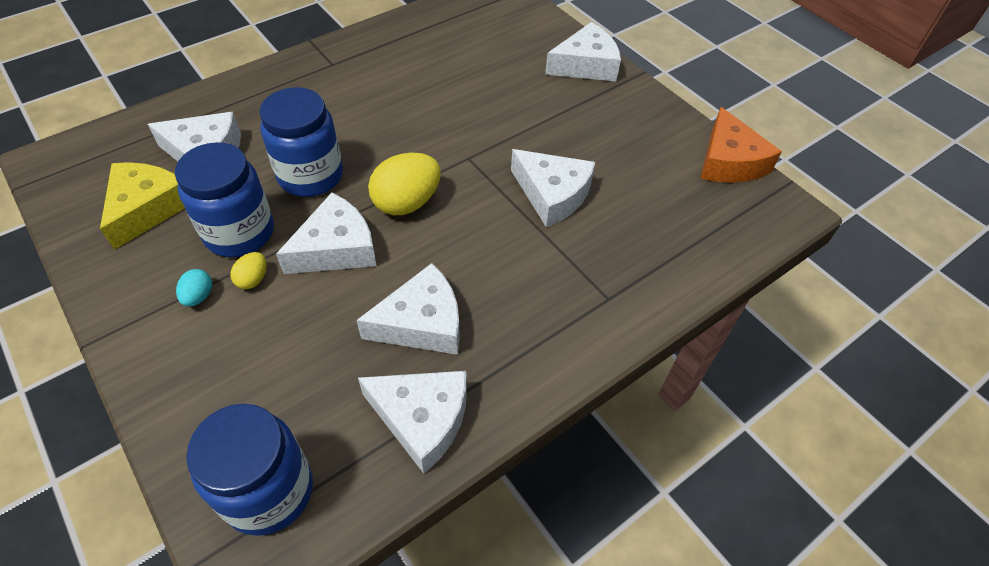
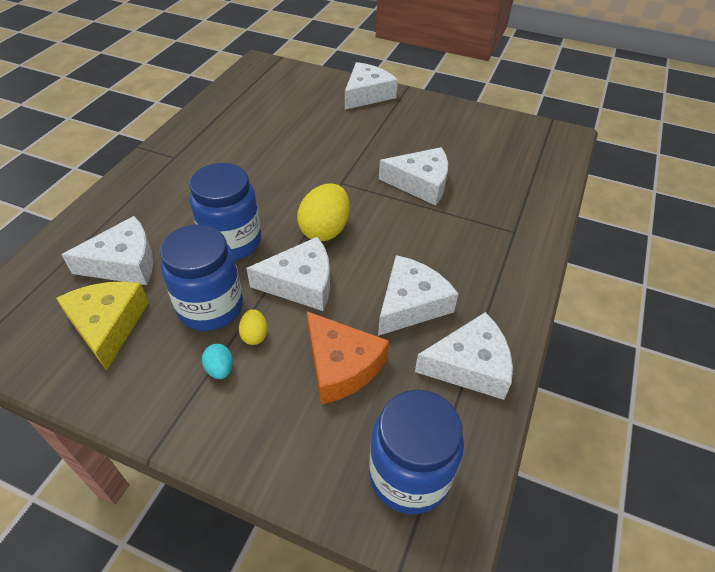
camera: 30 degrees left, 5 degrees down
white cheese [276,193,377,274] -> white cheese turned 60 degrees clockwise [246,237,330,311]
orange cheese [700,107,782,183] -> orange cheese moved to [307,311,389,404]

